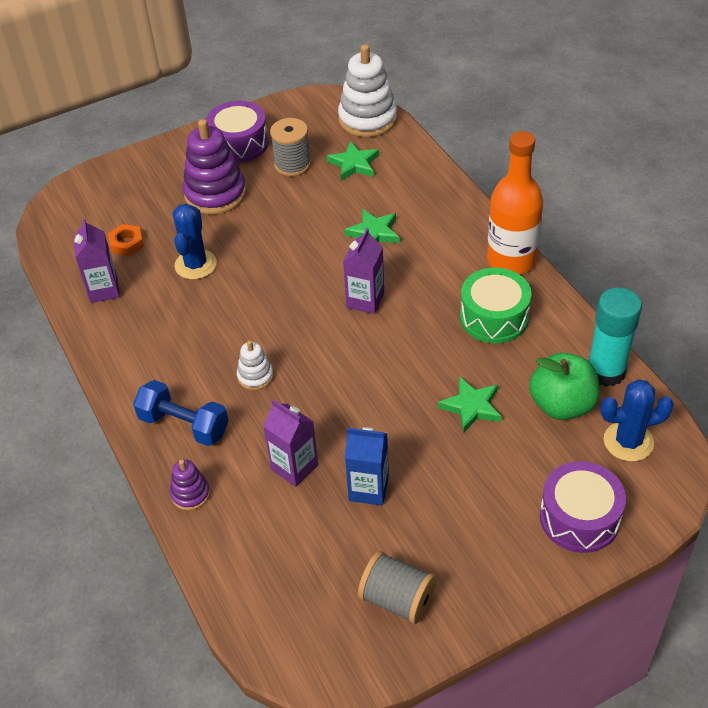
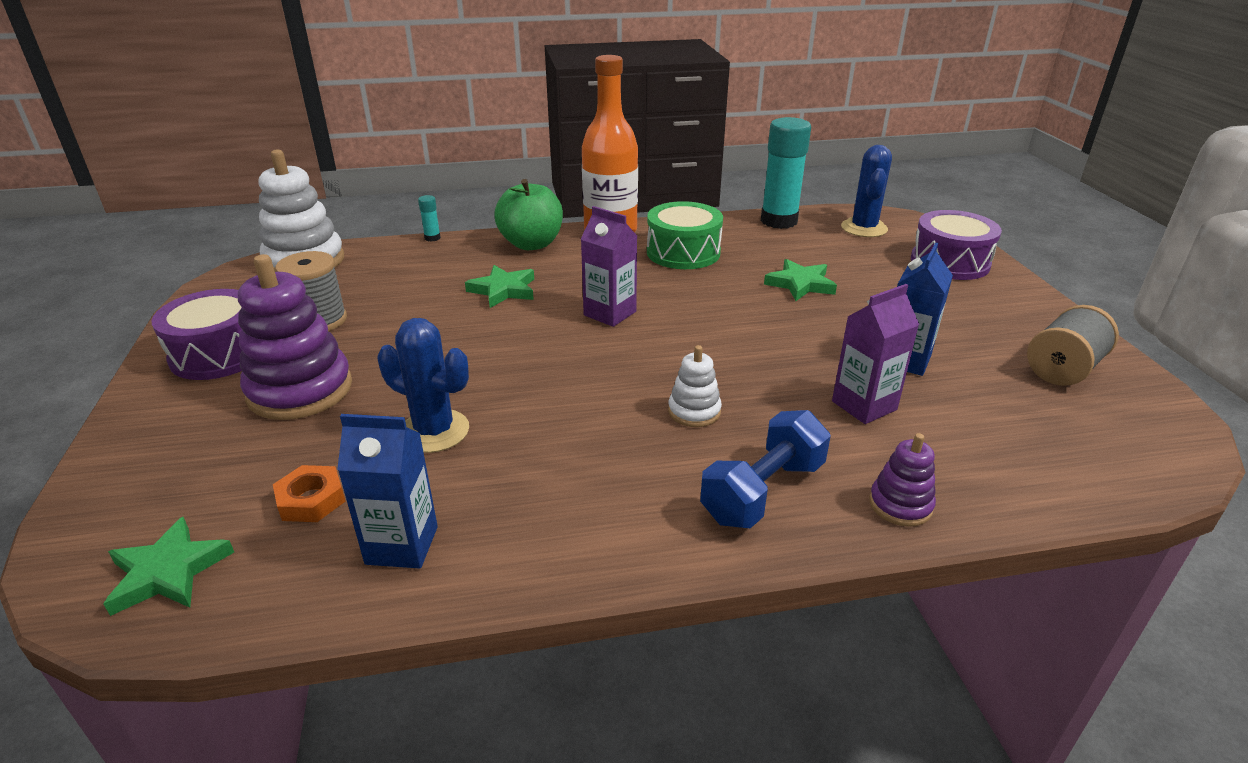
camera: 75 degrees left, 15 degrees down
purple carton [73,218,120,303] -> blue carton [337,414,438,569]
green star [327,141,379,181] -> green star moved to [103,517,234,616]
green apple [529,353,600,420] -> green apple moved to [494,179,563,250]
none -> turquoise glue stick [418,195,441,242]

